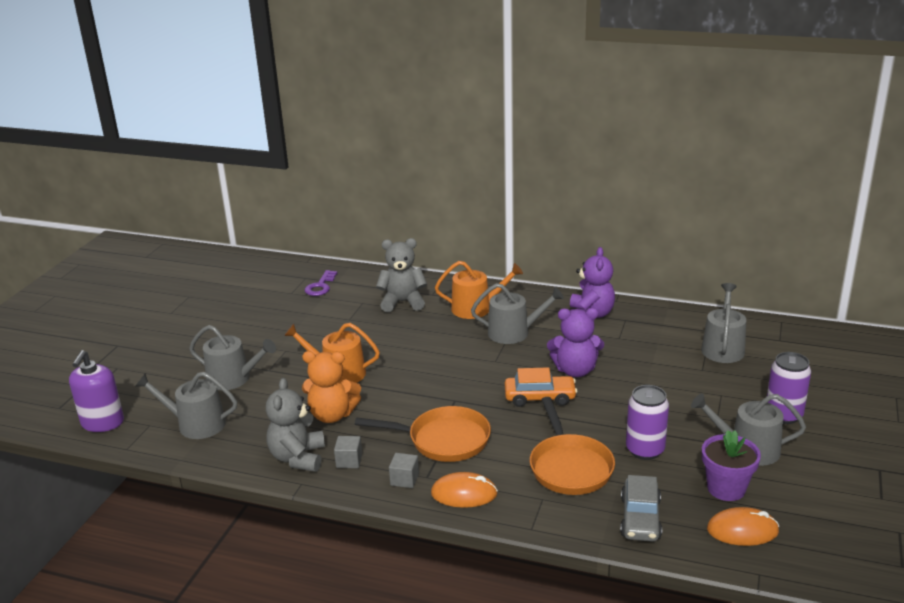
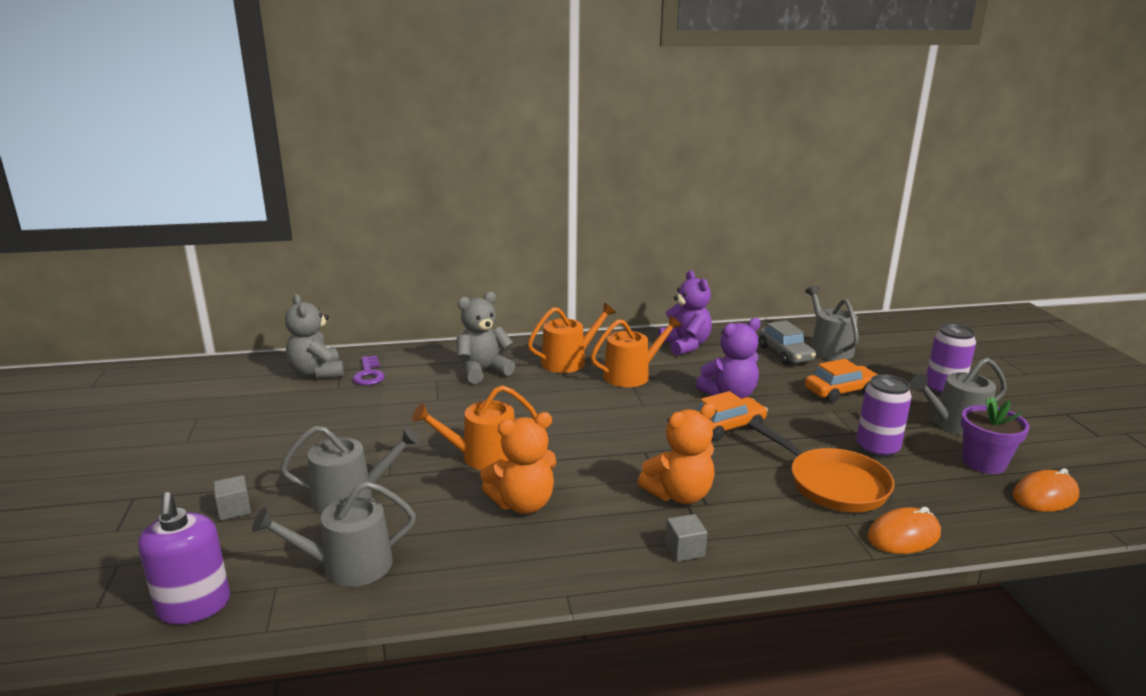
camera: 30 degrees left, 5 degrees down
grey teddy bear [266,378,325,472] -> grey teddy bear moved to [285,294,344,379]
grey cube [334,436,362,468] -> grey cube moved to [213,475,251,520]
orange pan [355,406,491,462] -> orange teddy bear [637,403,715,504]
orange mouse [431,472,498,508] -> orange mouse moved to [867,507,941,554]
grey watering can [471,283,564,344] -> orange watering can [591,315,682,387]
grey car [620,475,662,542] -> grey car moved to [758,320,816,365]
none -> orange car [805,359,878,402]

